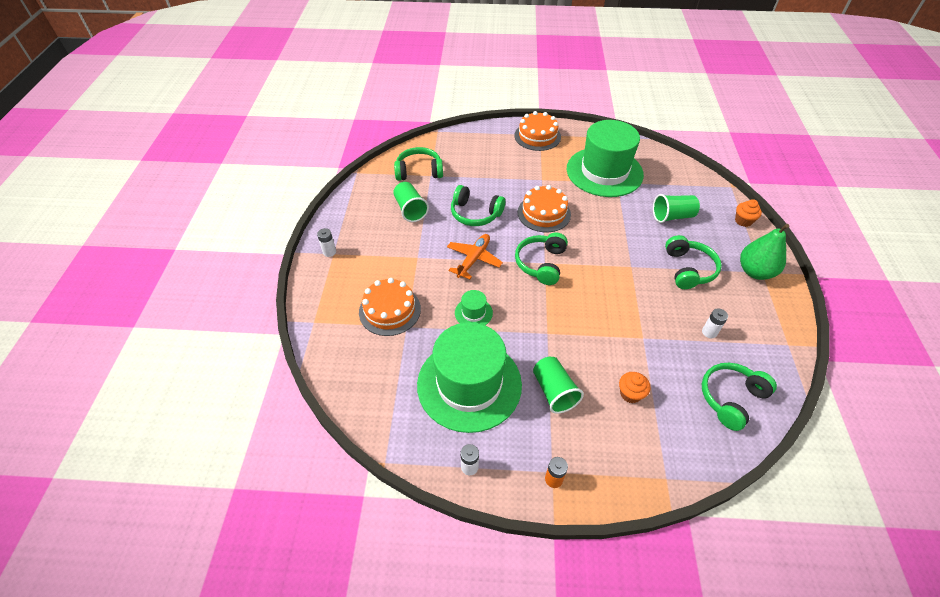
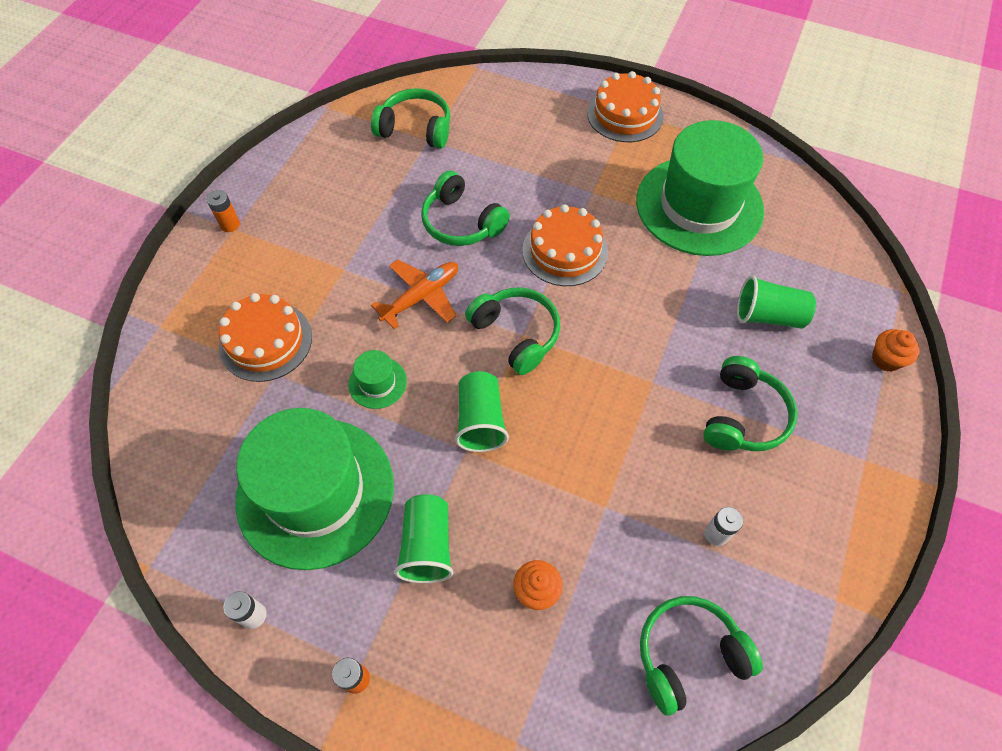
camera: 20 degrees right, 10 degrees up
white battery [317,228,336,257] -> orange battery [207,190,240,232]
green cup [393,182,429,222] -> green cup moved to [455,371,509,452]
green headphones [515,232,568,285] -> green headphones turned 105 degrees clockwise [465,288,560,375]
green pear [740,224,789,280] -> none

